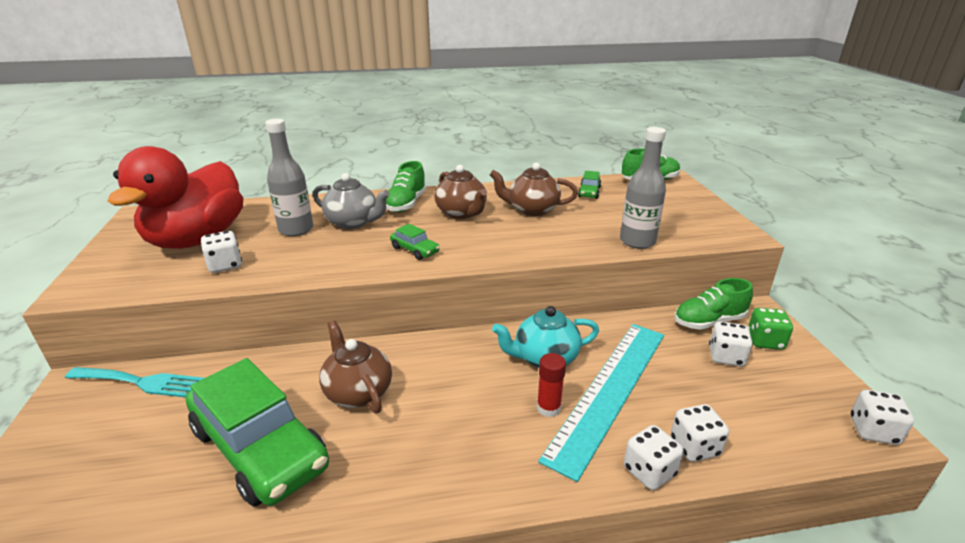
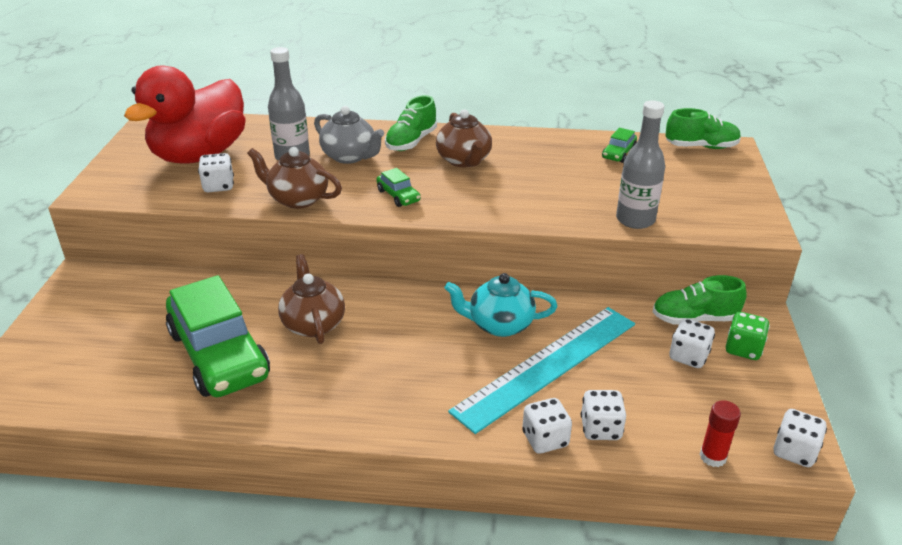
camera: 15 degrees right, 5 degrees up
turquoise fork [65,367,204,398] -> none
brown teapot [490,162,578,216] -> brown teapot moved to [247,147,342,209]
red glue stick [537,353,566,417] -> red glue stick moved to [700,400,741,467]

